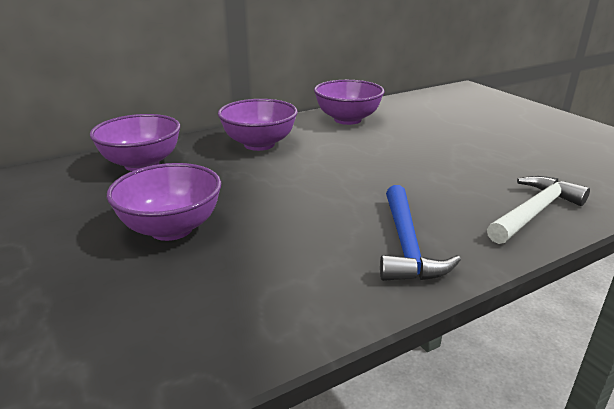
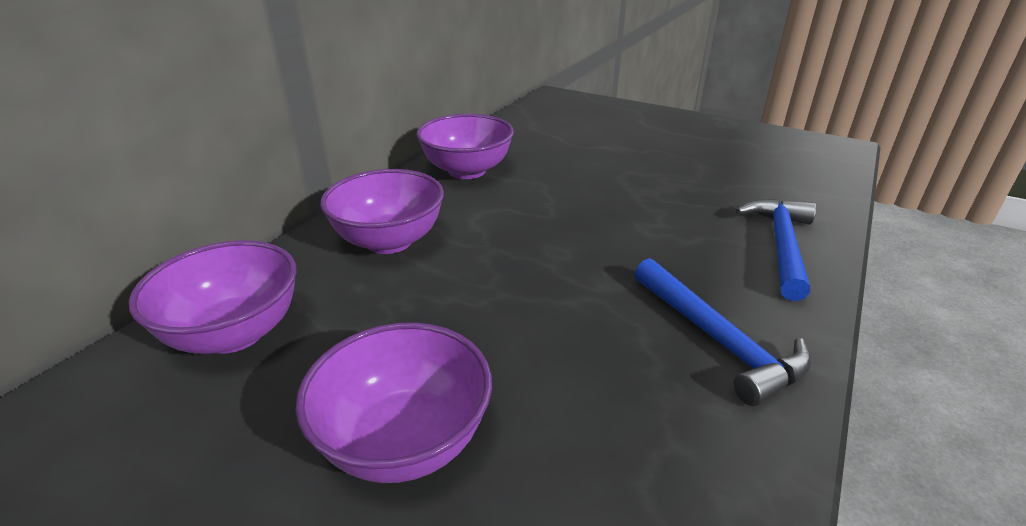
camera: 30 degrees left, 5 degrees up
white hammer [487,176,590,244] -> blue hammer [736,199,816,301]

